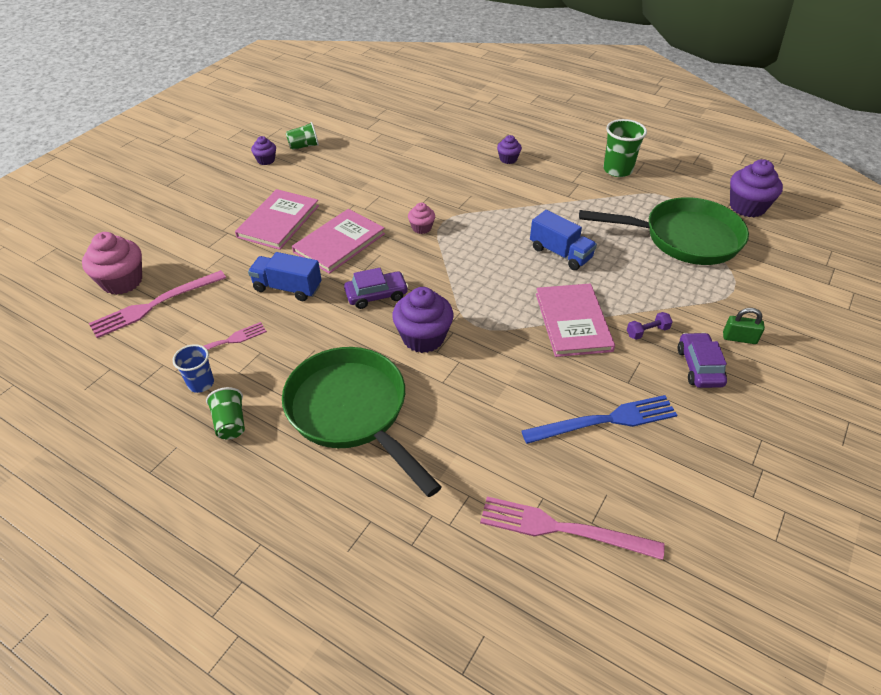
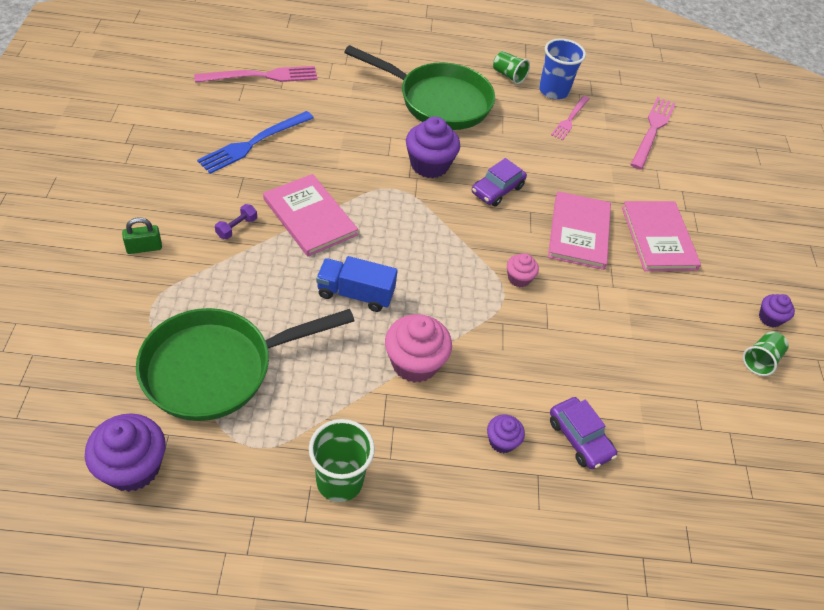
camera: 145 degrees right, 5 degrees up
pink cupcake [82,232,142,295] -> pink cupcake moved to [385,314,452,383]
blue cup [173,344,214,393] -> blue cup [539,38,586,99], size x1.55
blue truck [248,252,322,301] -> none
purple car [678,332,727,388] -> purple car moved to [550,397,617,469]

